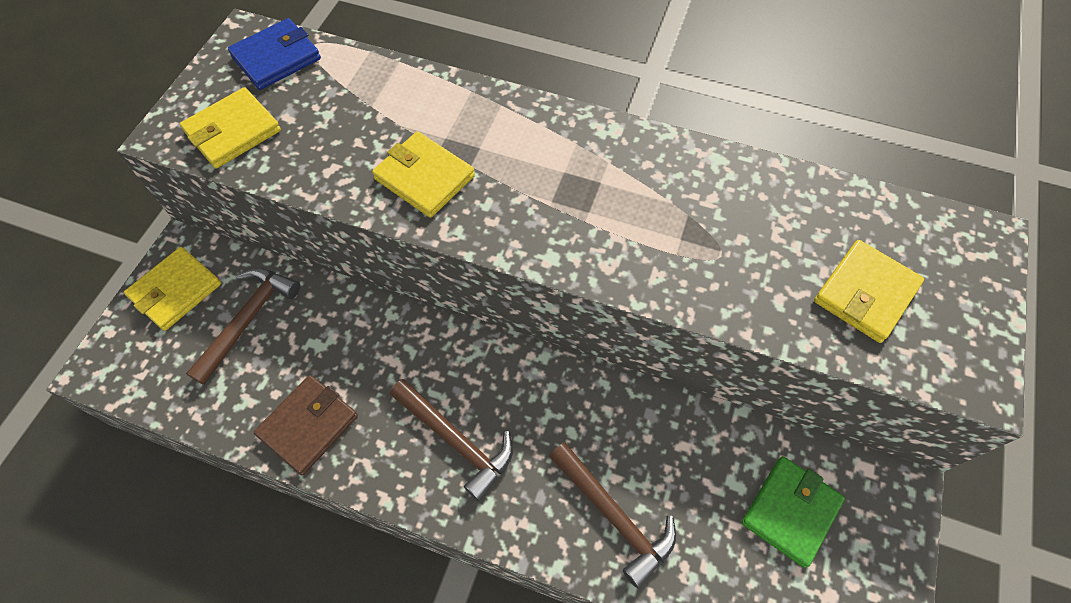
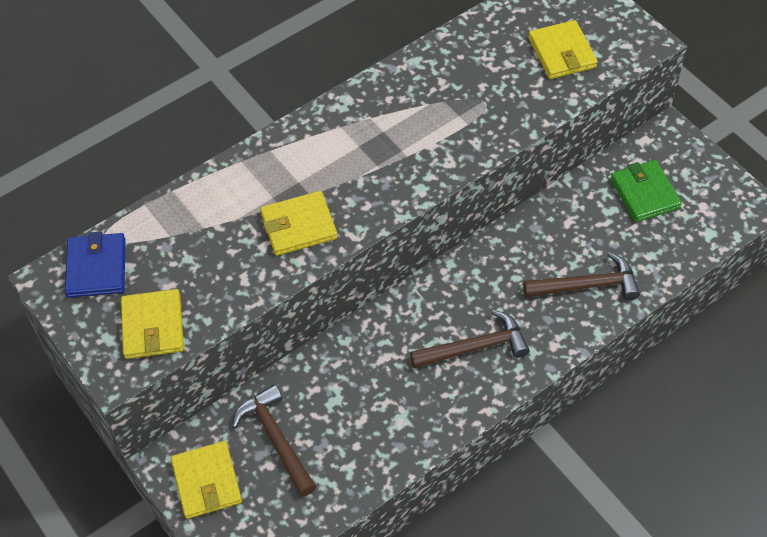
camera: 55 degrees left, 5 degrees down
brown wallet [254,375,358,475] -> none

